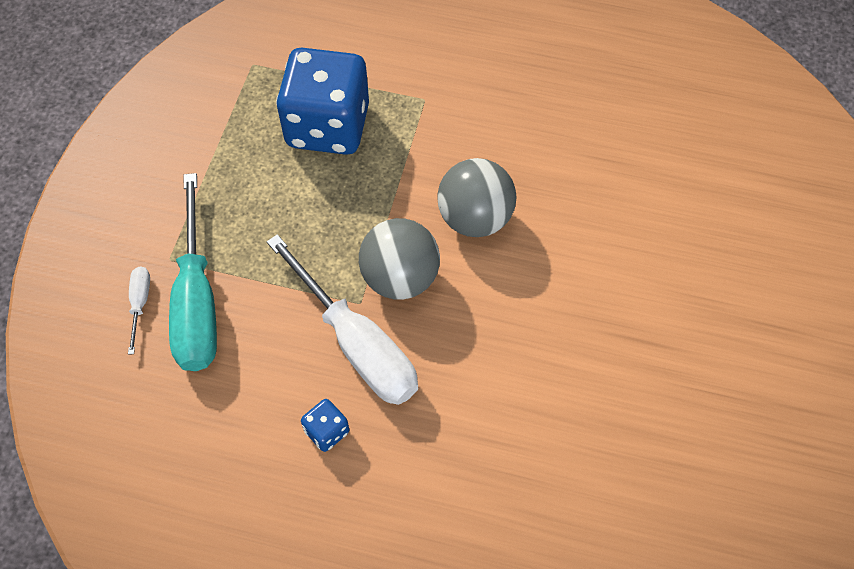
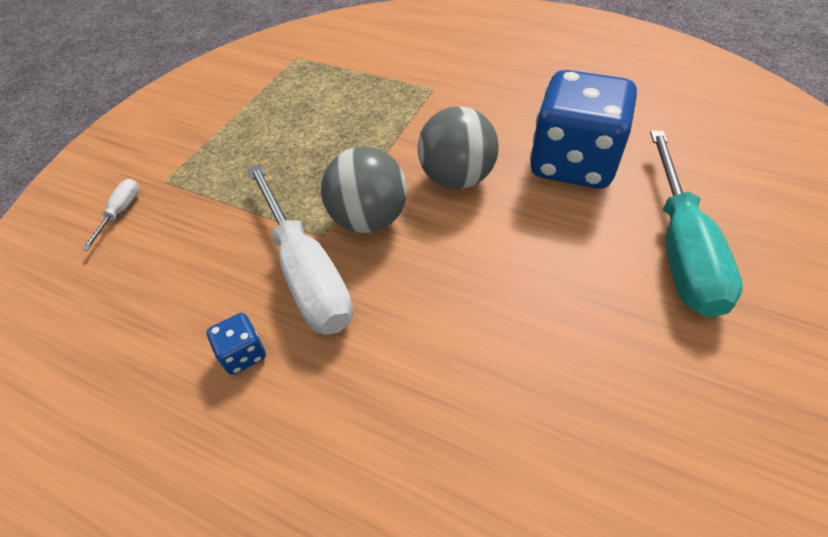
camera: 15 degrees right, 10 degrees down
turquoise screwdriver [169,173,217,371] -> turquoise screwdriver moved to [650,131,743,318]
blue dice [276,48,369,155] -> blue dice moved to [530,70,637,189]

